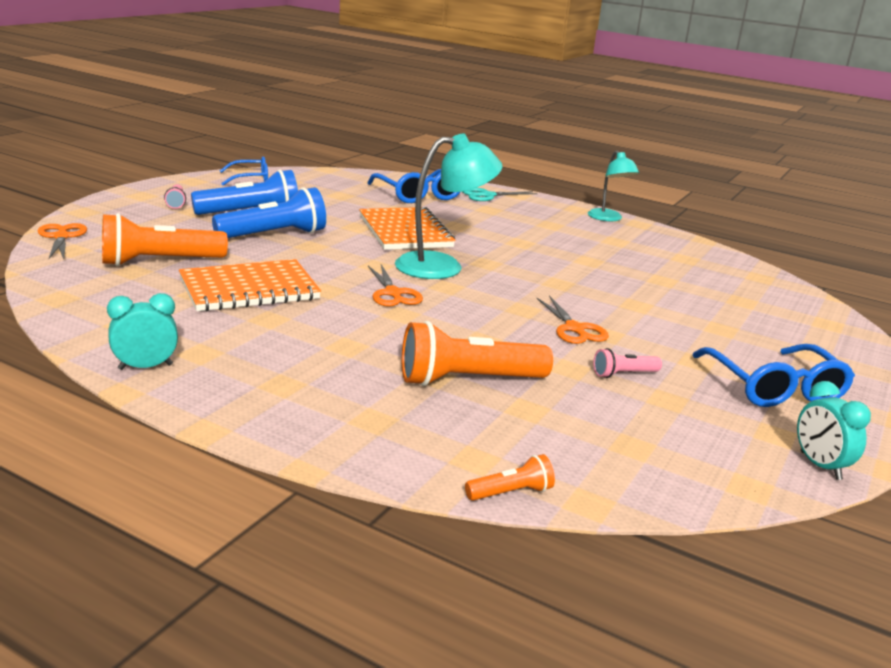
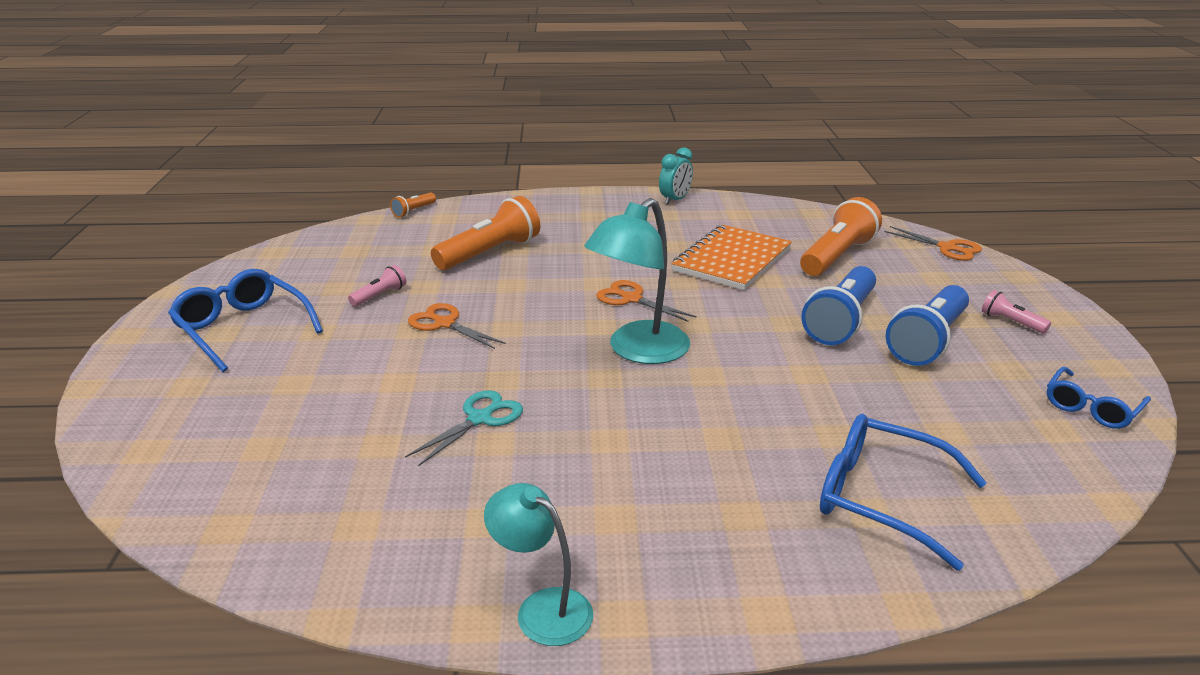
camera: 150 degrees right, 5 degrees up
orange notebook [359,207,456,250] -> none
turquoise scissors [463,188,538,201] -> turquoise scissors moved to [405,390,523,466]
turquoise clock [797,381,871,480] -> none

